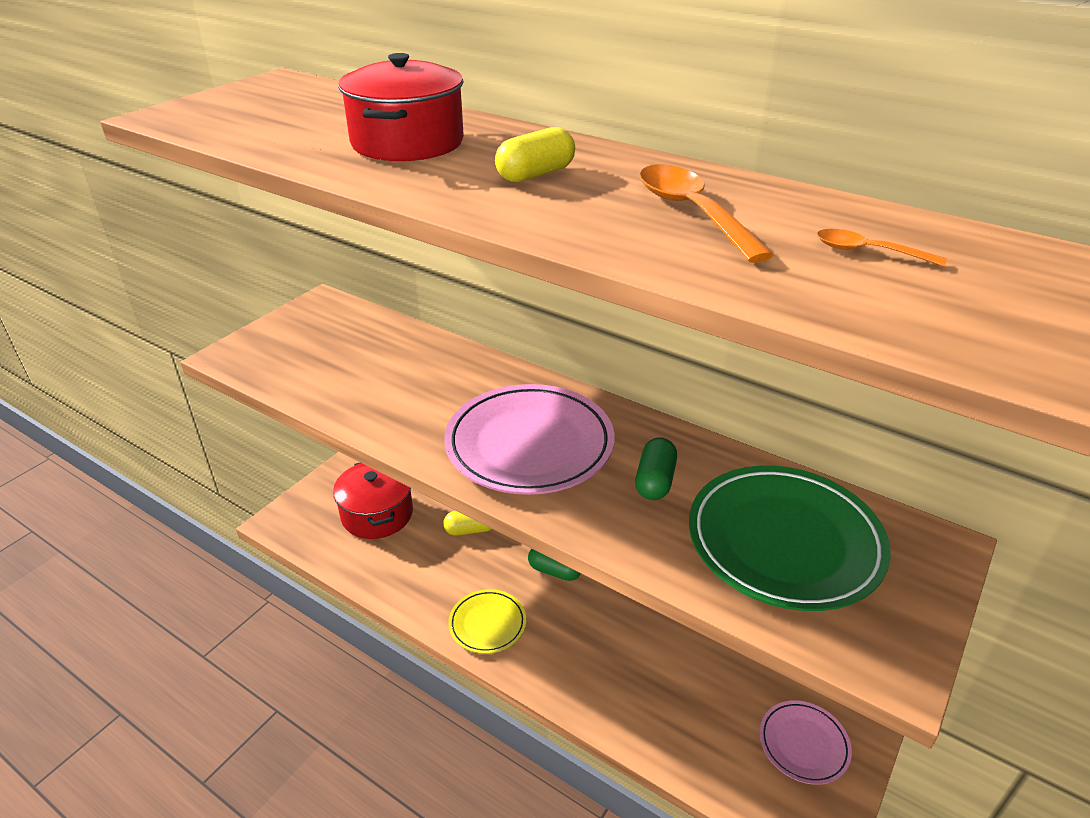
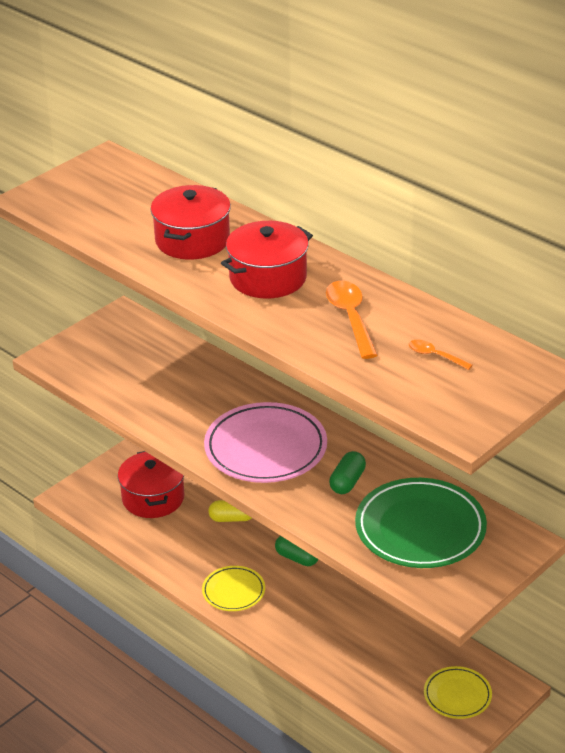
camera: 10 degrees right, 0 degrees up
yellow capsule [495,127,575,182] -> red pot [221,221,313,299]
pink plate [760,700,852,785] -> yellow plate [424,666,492,719]

